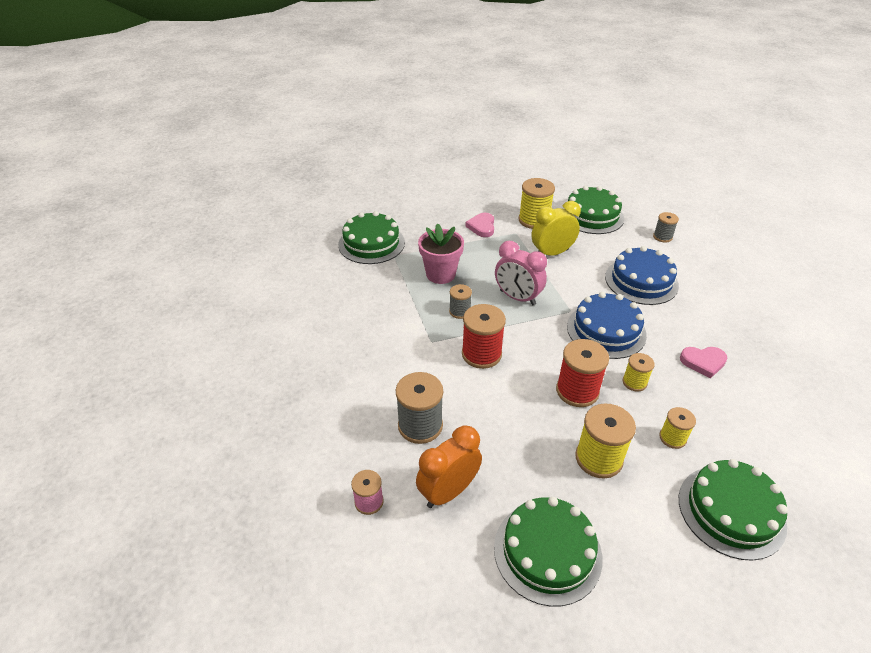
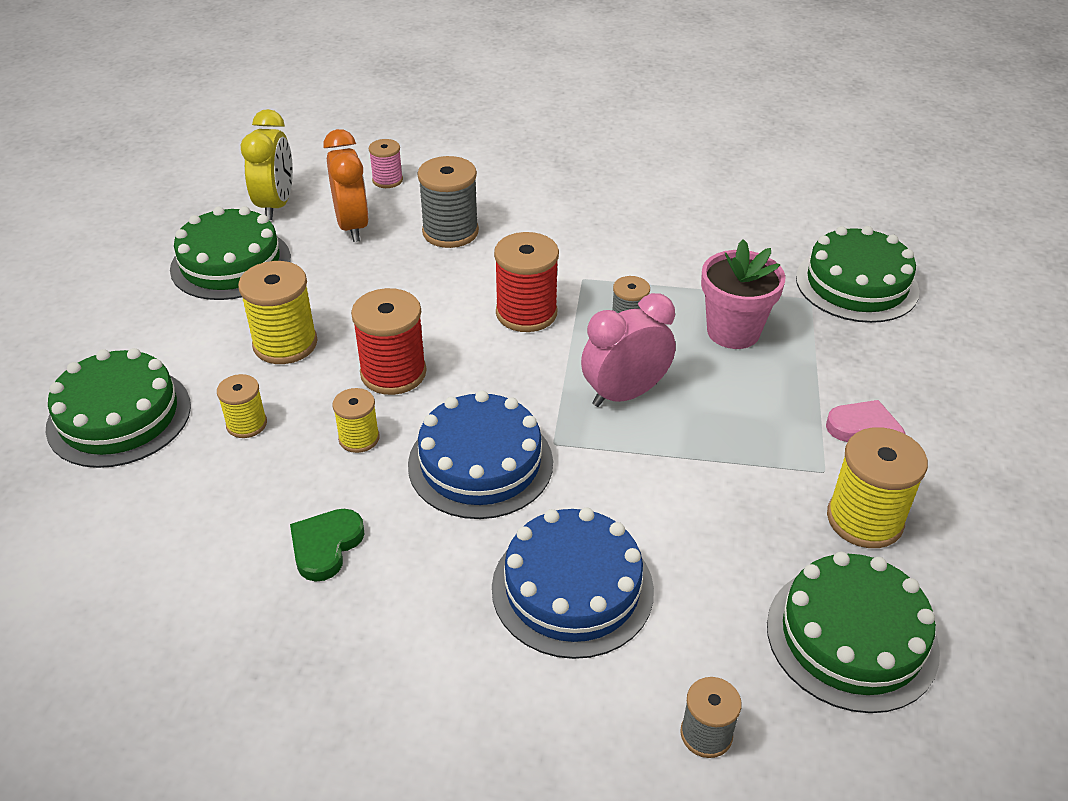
camera: 115 degrees right, 0 degrees up
yellow clock [531,201,581,256] -> yellow clock moved to [241,109,293,220]
pink heart [680,347,728,379] -> green heart [290,509,365,582]

